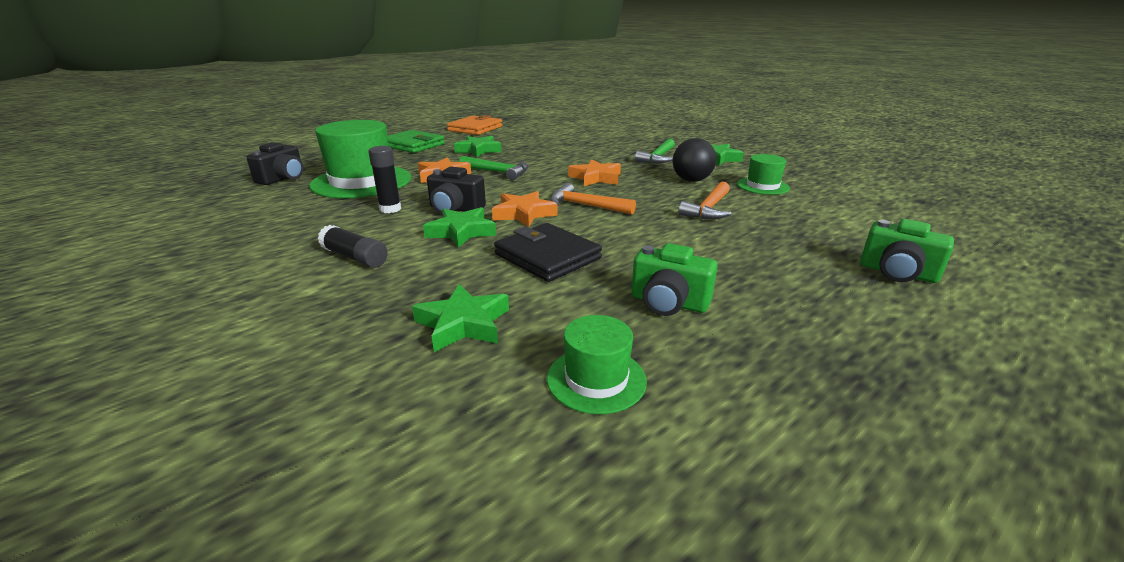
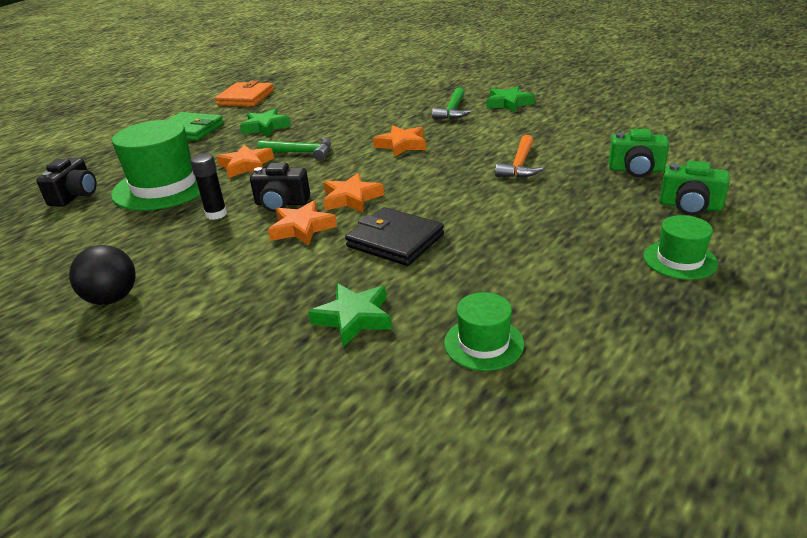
camera: 10 degrees left, 5 degrees up
black glue stick [318,225,388,268] -> none
green star [423,207,496,248] -> orange star [268,200,337,246]
orange hammer [550,183,636,215] -> none
green camera [631,243,718,316] -> green camera moved to [609,129,669,177]
black ball [672,138,717,182] -> black ball moved to [69,245,136,305]
green hat [737,154,790,195] -> green hat moved to [644,215,718,280]

